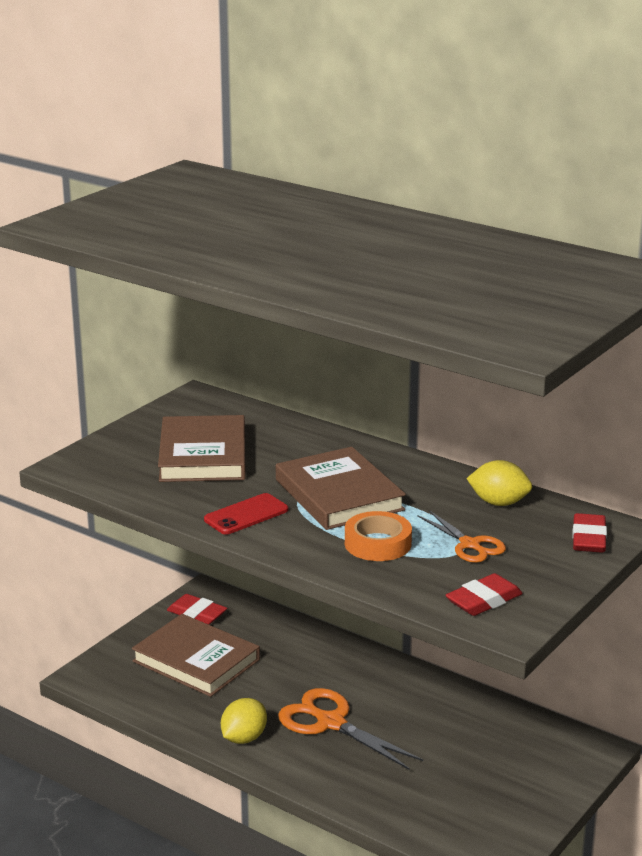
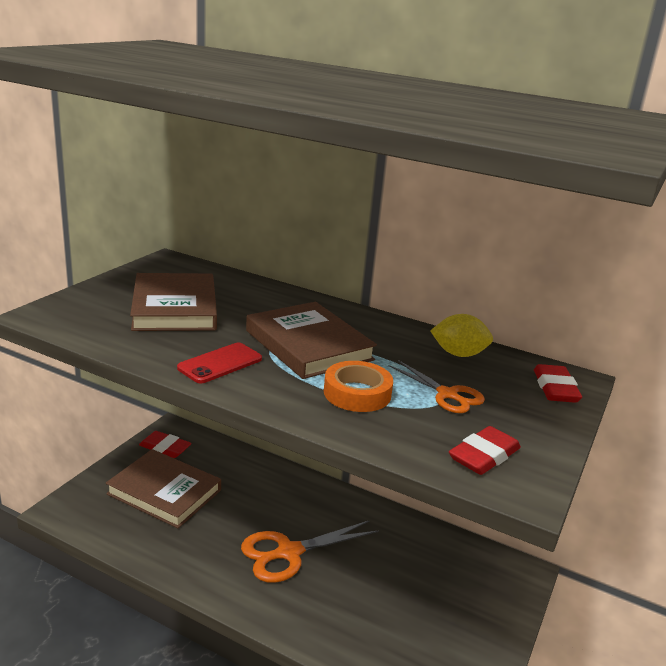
camera: 10 degrees left, 0 degrees up
yellow lemon [221,698,267,744] -> none
orange scissors [278,688,423,770] -> orange scissors turned 60 degrees counterclockwise [241,521,379,583]

